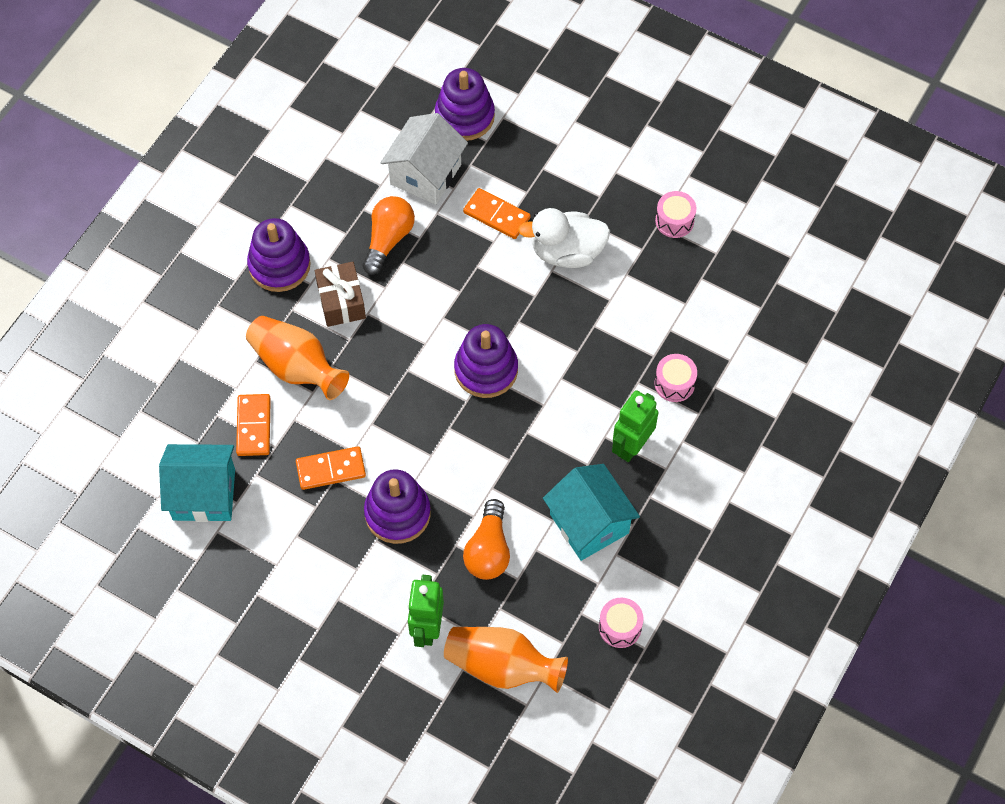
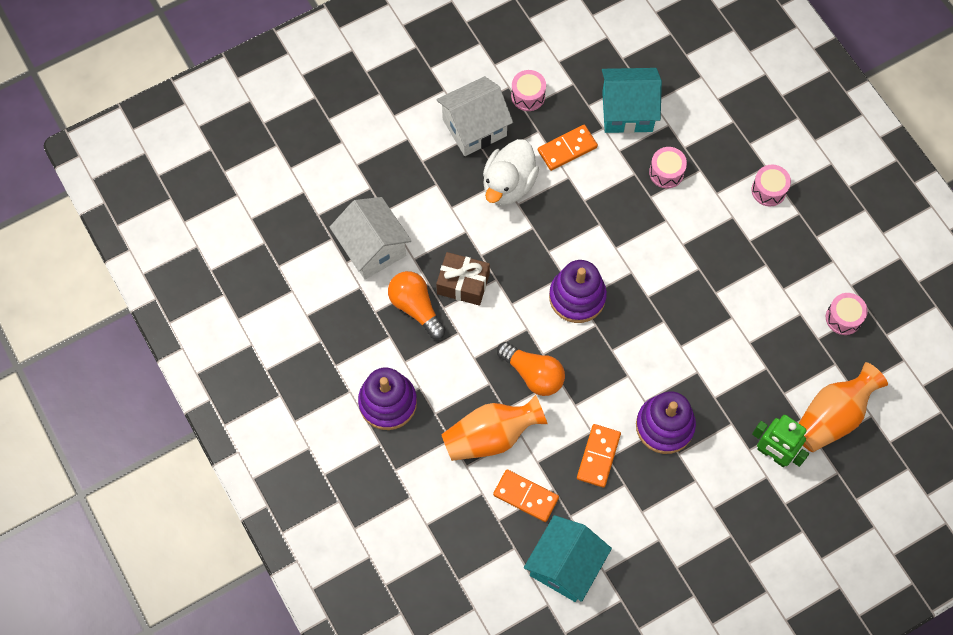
camera: 60 degrees left, 5 degrees up
brown gift [315,262,366,327] -> brown gift moved to [436,252,490,306]
purple stacking toy [435,68,495,141] -> none
orange domino [463,188,531,239] -> orange domino moved to [538,125,598,171]
orange light bulb [463,499,510,580] -> orange light bulb moved to [497,342,565,396]
turquoise house [543,464,640,561] -> turquoise house moved to [602,68,662,133]
green robot [612,390,659,462] -> none
none -> white house [436,76,513,156]
none -> pink drum [751,165,791,206]

